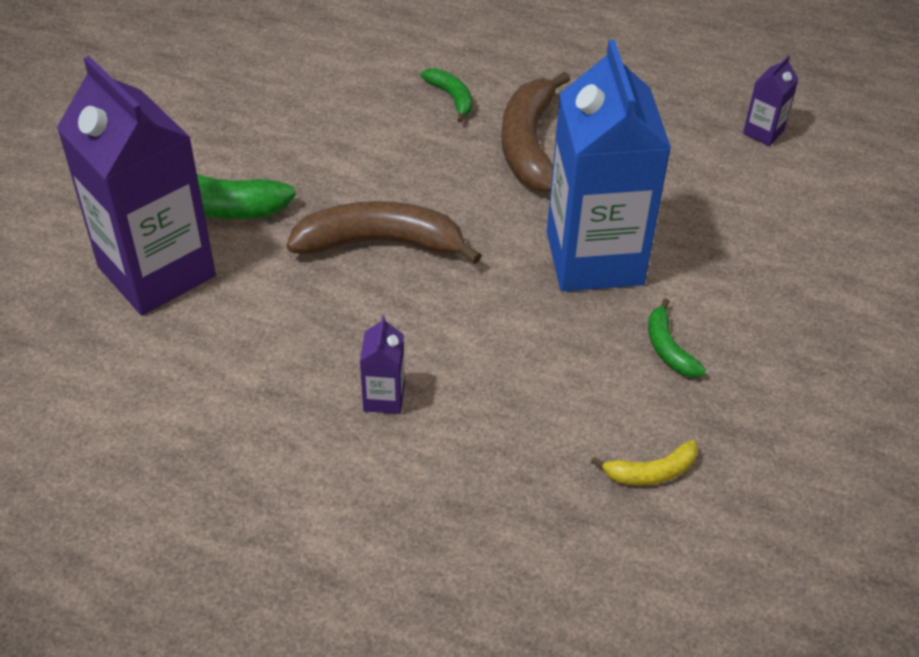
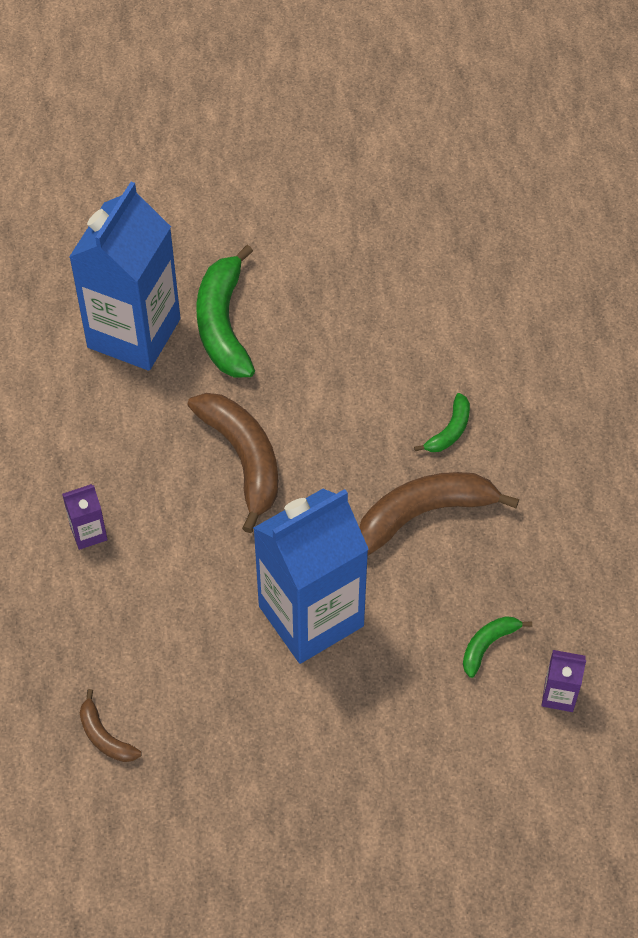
camera: 65 degrees right, 10 degrees up
purple carton [57,56,216,315] -> blue carton [69,182,180,371]
yellow banana [591,440,698,486] -> brown banana [80,689,141,762]
green banana [648,298,706,378] -> green banana moved to [463,616,532,678]

